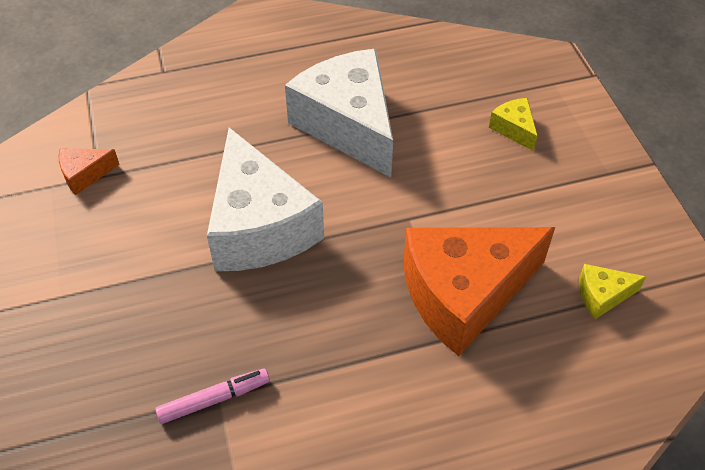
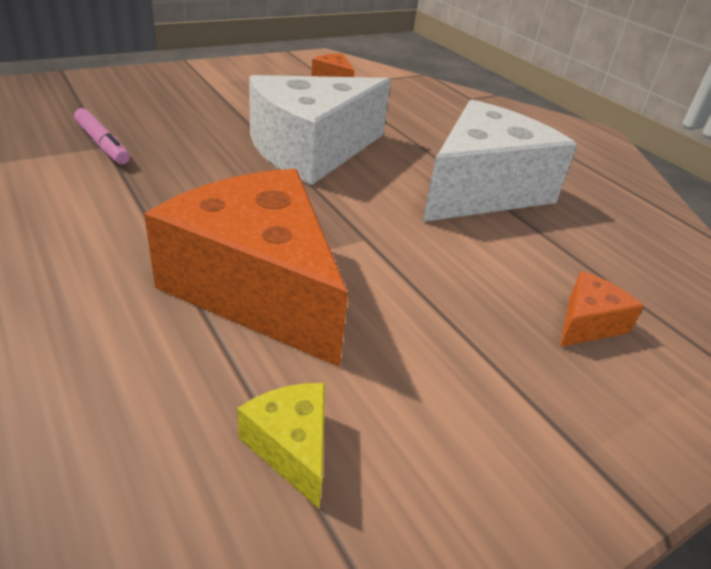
camera: 70 degrees right, 15 degrees down
yellow cheese [489,98,538,151] -> orange cheese [560,271,644,347]

